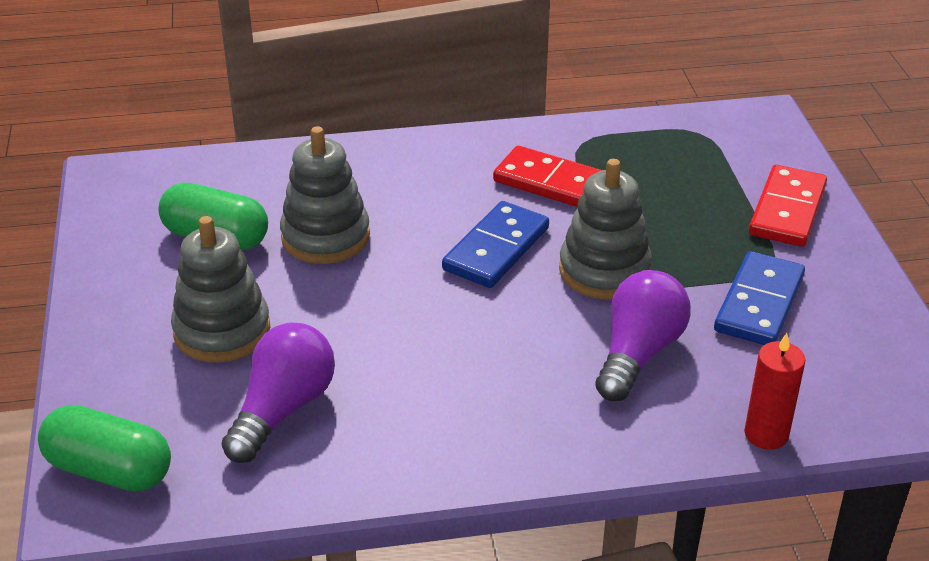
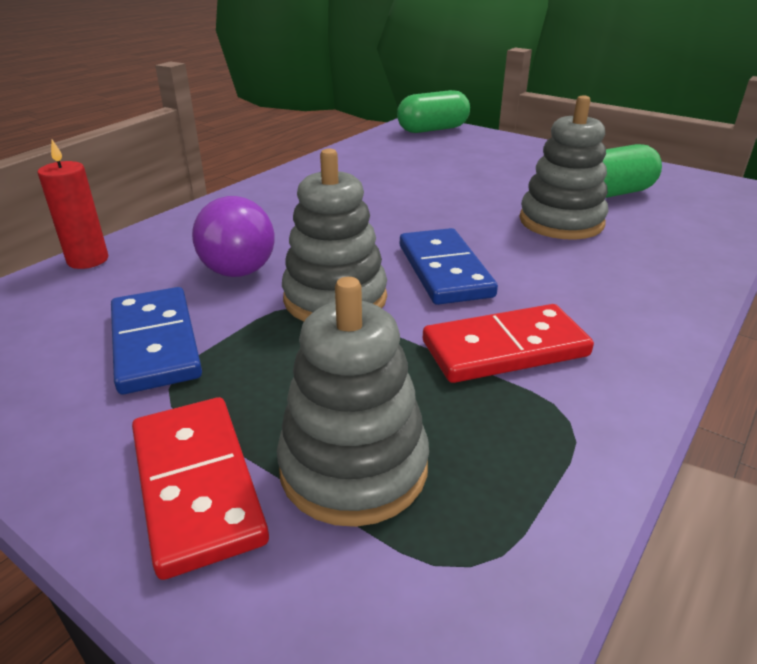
camera: 135 degrees right, 5 degrees down
grey stacking toy [171,216,270,363] -> grey stacking toy moved to [277,277,429,527]
purple light bulb [222,323,335,463] -> none

